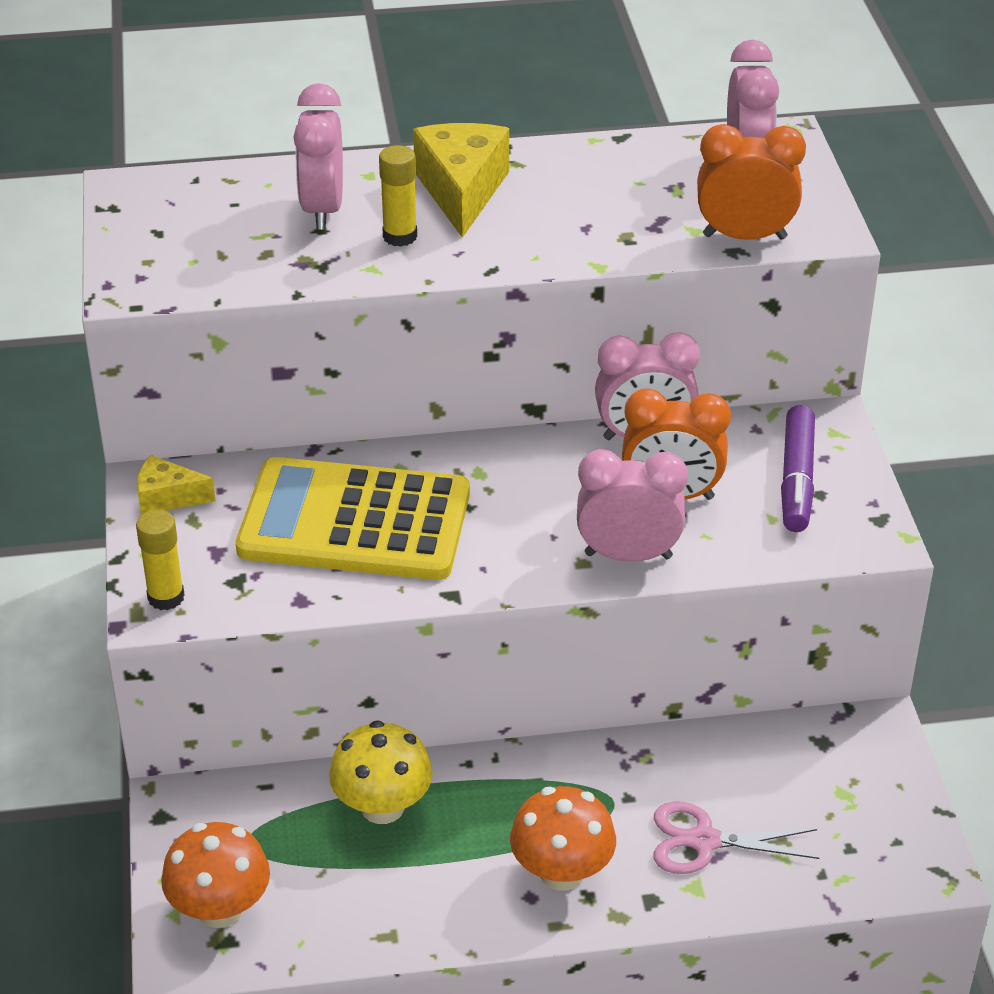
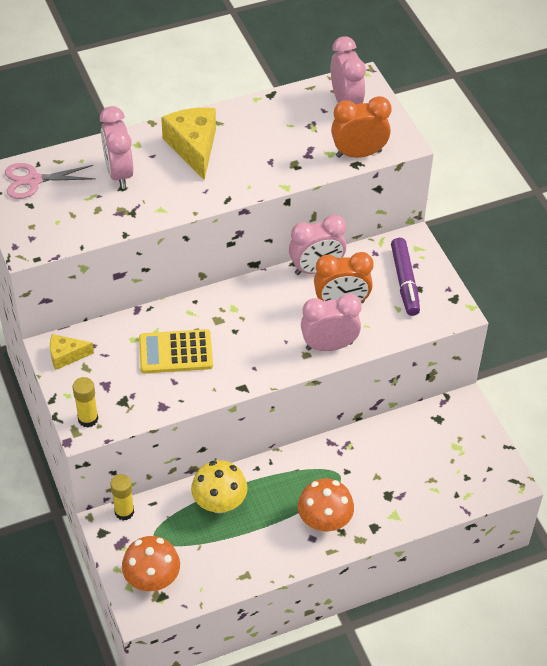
camera: 15 degrees left, 10 degrees up
yellow calculator [236,457,470,580] -> yellow calculator [139,329,213,373], size x0.60
yellow glue stick [379,145,417,247] -> yellow glue stick moved to [110,474,134,520]
pink scissors [653,801,819,874] -> pink scissors moved to [5,163,95,199]

